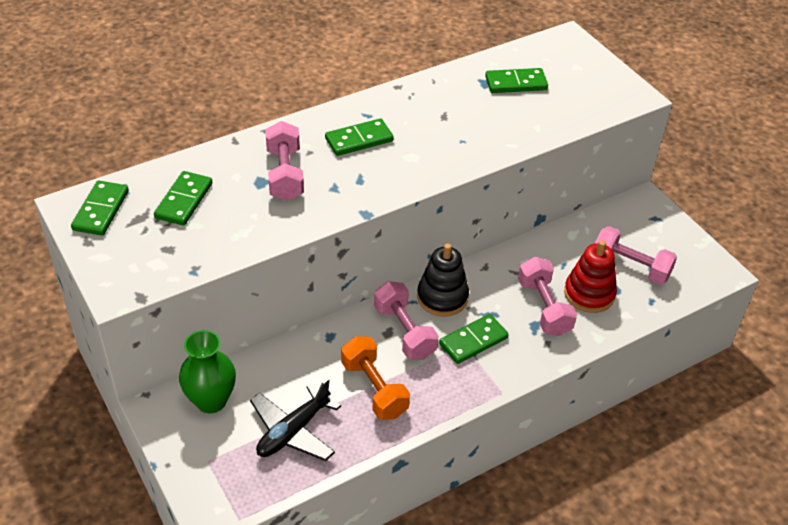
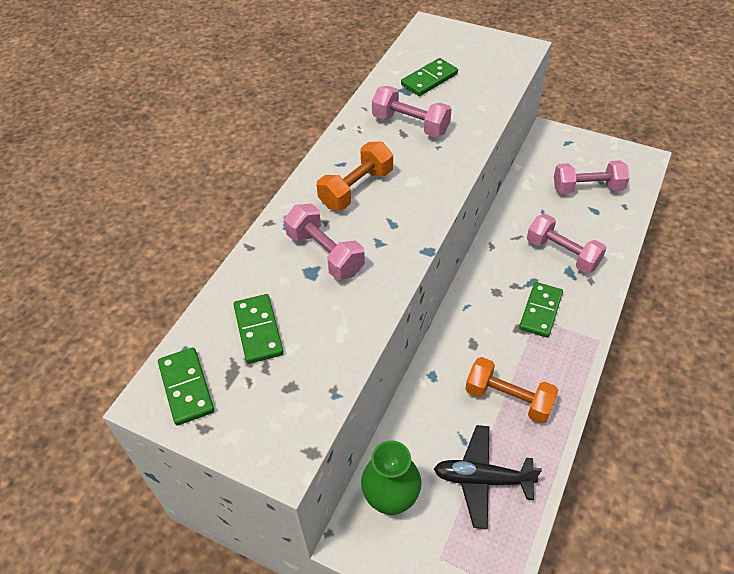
camera: 30 degrees left, 5 degrees up
black plane [250,378,341,461] -> black plane turned 90 degrees clockwise [434,425,542,529]
green domino [325,118,394,156] -> orange dumbbell [317,142,393,210]
pink dumbbell [374,281,438,360] -> pink dumbbell moved to [372,86,452,137]
black stacking toy [417,244,469,317] -> none
red stacking toy [564,240,617,313] -> none

